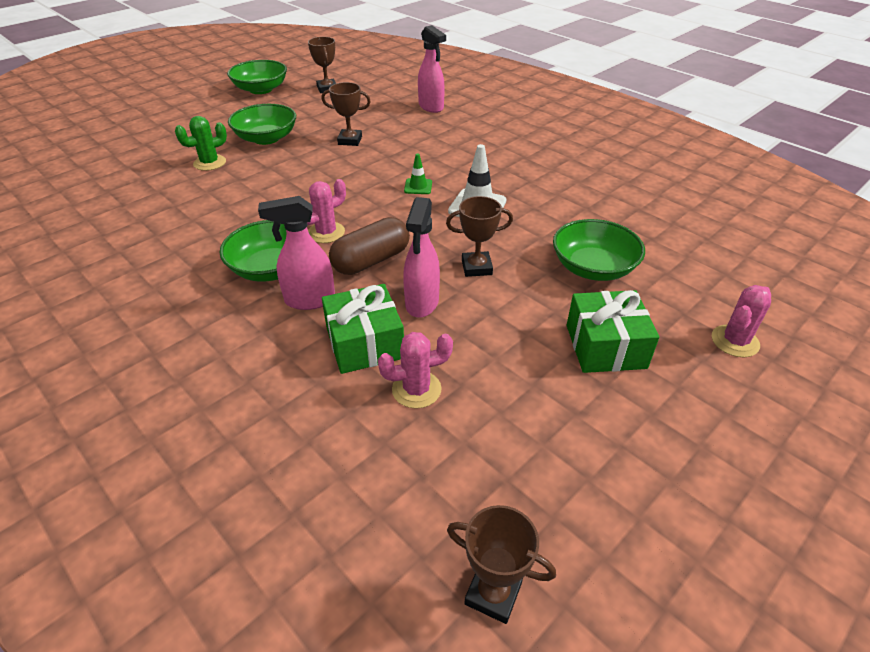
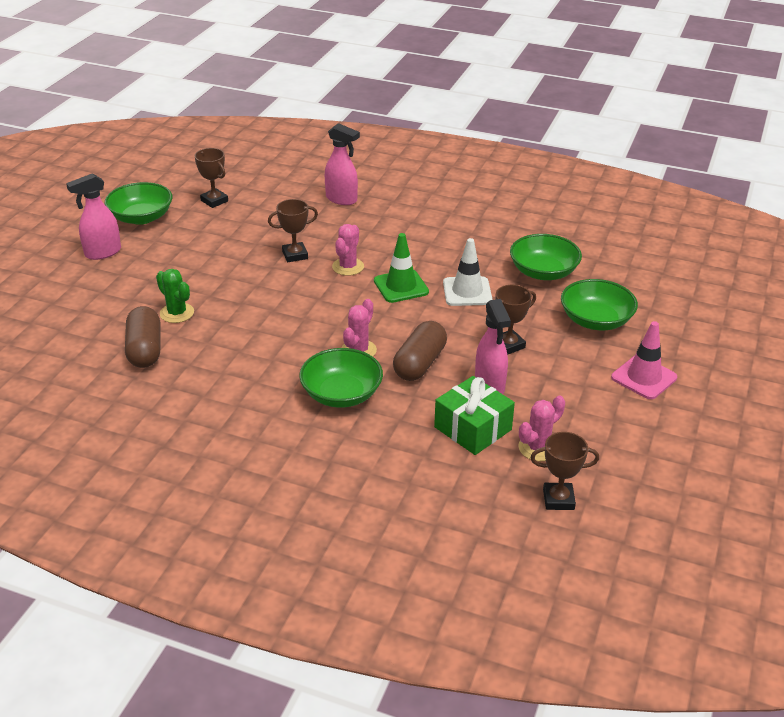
camera: 25 degrees left, 5 degrees down
green cactus [175,116,227,171] -> green cactus turned 75 degrees counterclockwise [156,269,194,323]
green bowl [228,104,296,145] -> green bowl moved to [510,234,582,280]
pink spray bottle [258,196,335,310] -> pink spray bottle moved to [66,173,121,260]
green traffic cone [404,153,432,194] -> green traffic cone [374,233,429,303], size x1.76
brown trophy [447,505,556,624] -> brown trophy moved to [530,432,599,510]
green gift [567,290,659,373] -> pink traffic cone [611,321,677,399]
pink cactus [712,285,771,357] -> pink cactus moved to [332,224,364,276]
none -> brown capsule [125,306,160,368]

